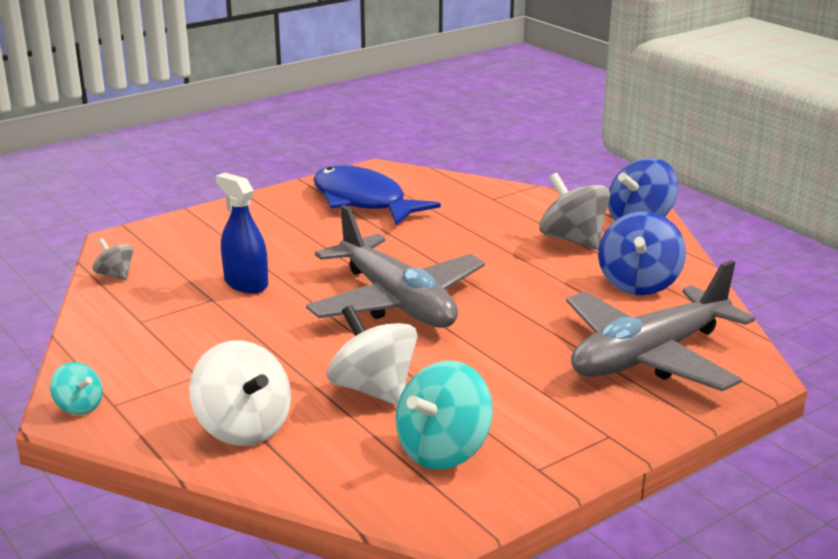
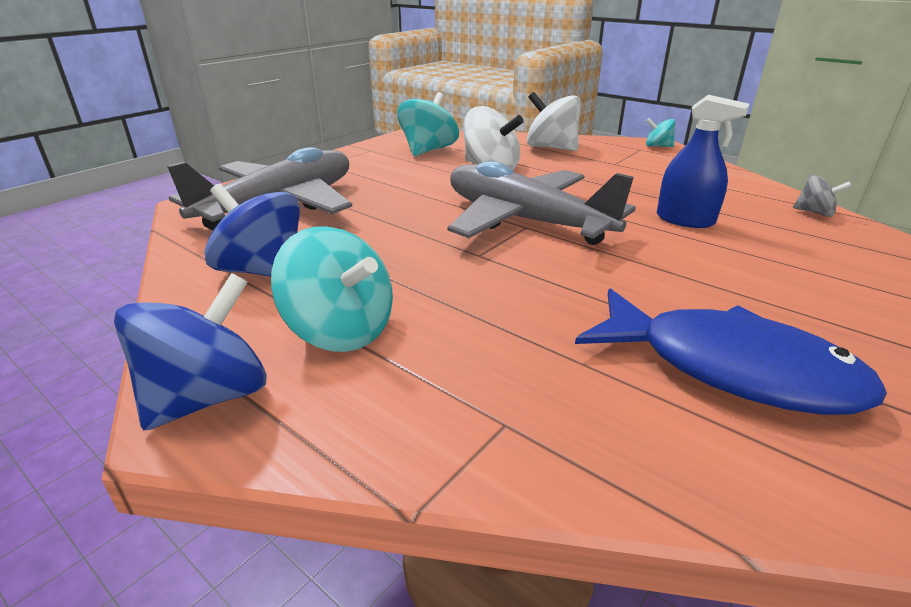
camera: 165 degrees right, 5 degrees up
grey spinning top [539,173,610,250] -> turquoise spinning top [271,226,393,352]
blue spinning top [598,212,686,295] -> blue spinning top turned 60 degrees counterclockwise [204,184,300,277]

